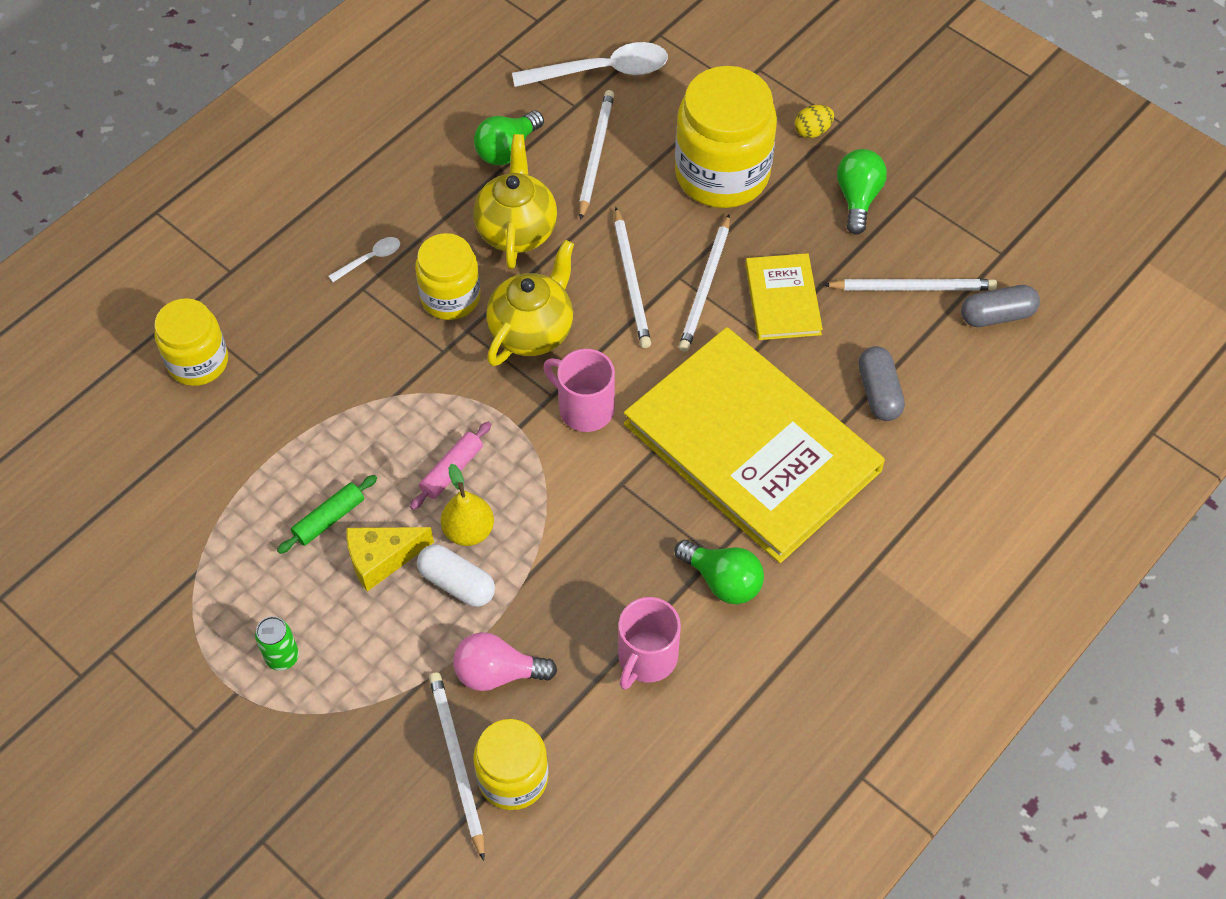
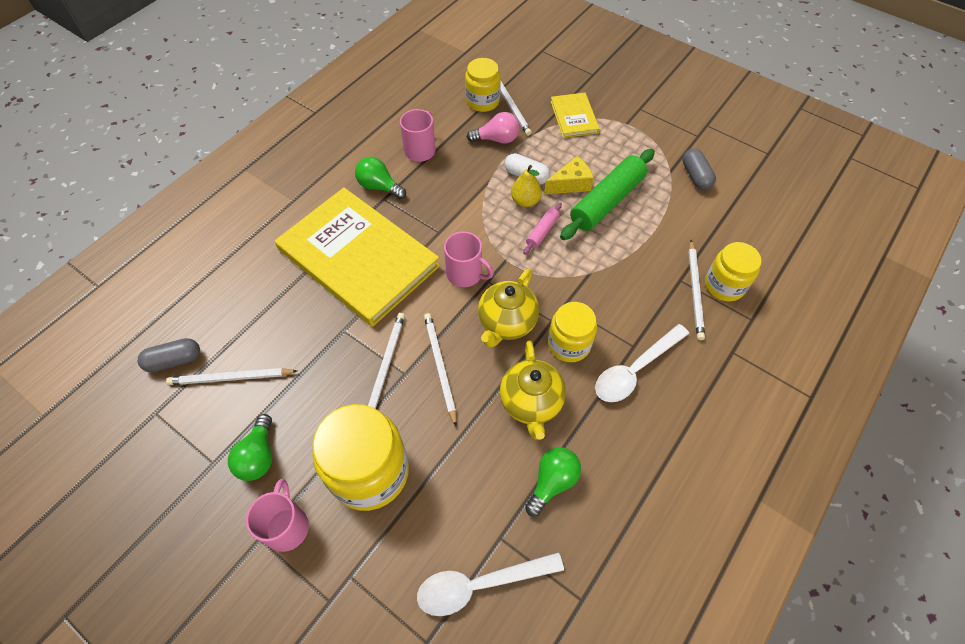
camera: 175 degrees right, 0 degrees up
green can [255,616,299,671] -> none
green rolling pin [277,475,377,554] -> green rolling pin [560,149,655,240], size x2.09
white spoon [329,237,400,282] -> white spoon [595,324,689,402], size x2.10
white pencil [579,90,614,220] -> white pencil moved to [688,240,705,340]
yellow book [745,253,823,340] -> yellow book moved to [550,93,600,138]
yellow egg [795,105,834,138] -> pink mug [246,479,309,552]
grey capsule [858,346,905,421] -> grey capsule moved to [683,149,716,190]

